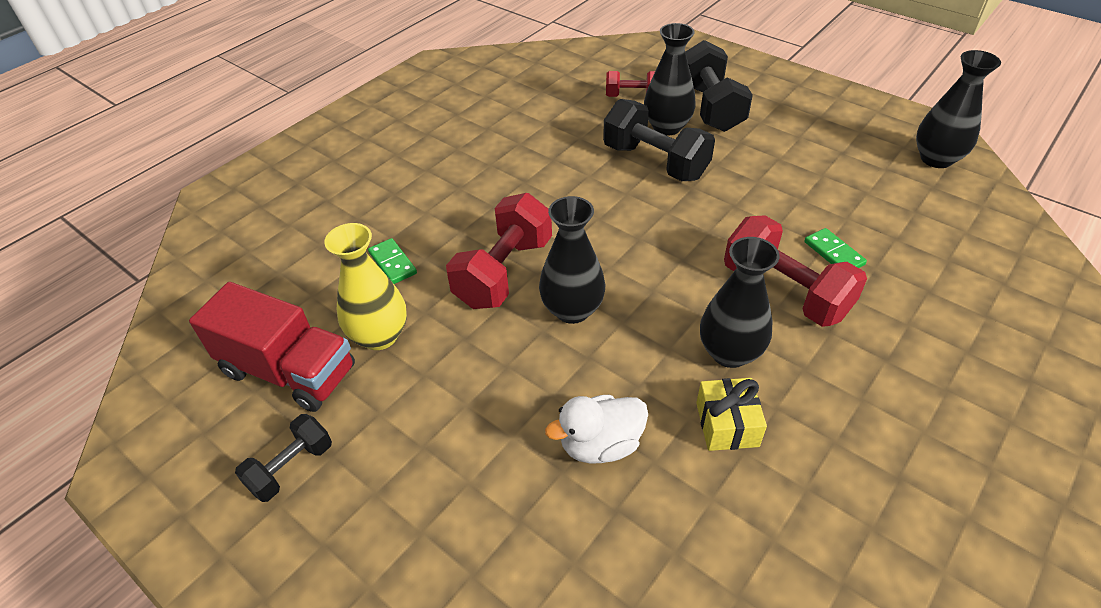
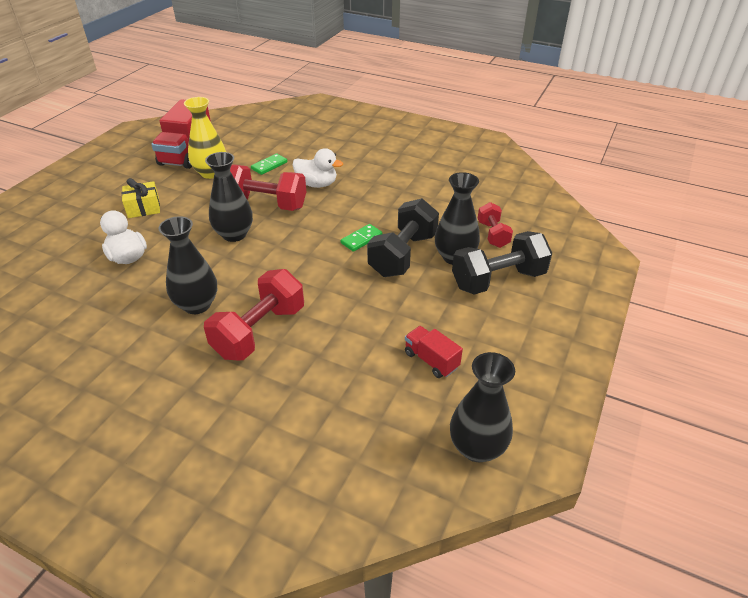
camera: 75 degrees right, 5 degrees down
black dumbbell [235,414,332,502] -> none
yellow gift [696,378,767,451] -> yellow gift moved to [122,178,160,218]
green domino [804,228,867,268] -> green domino moved to [341,224,382,252]
none -> white duck [293,148,343,188]
none -> red truck [405,326,463,378]

